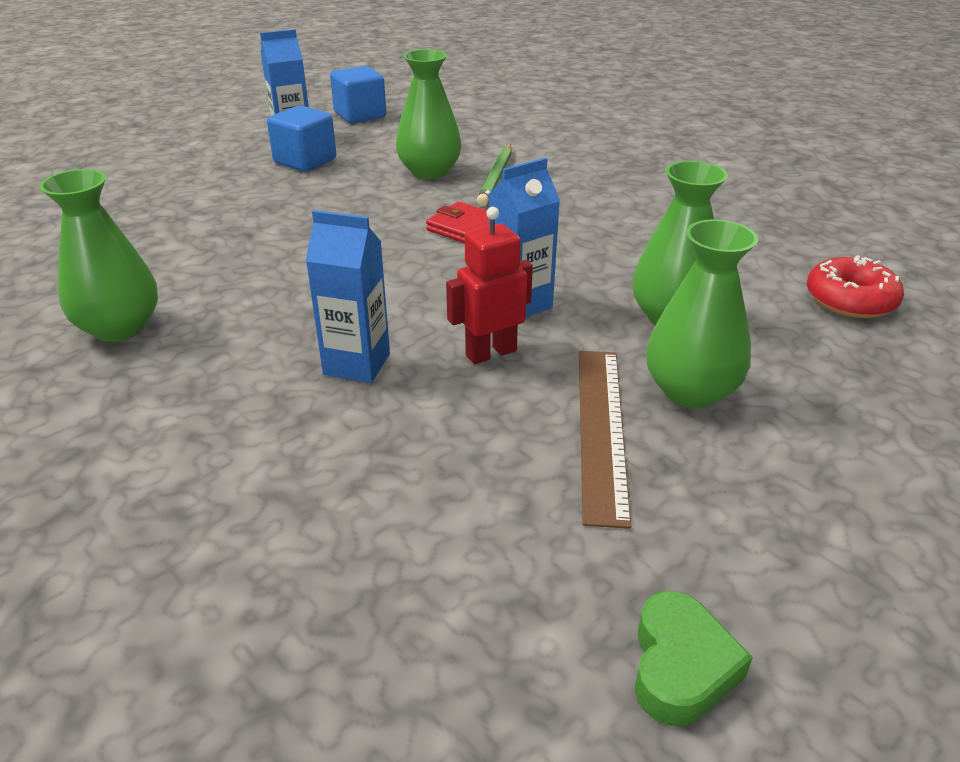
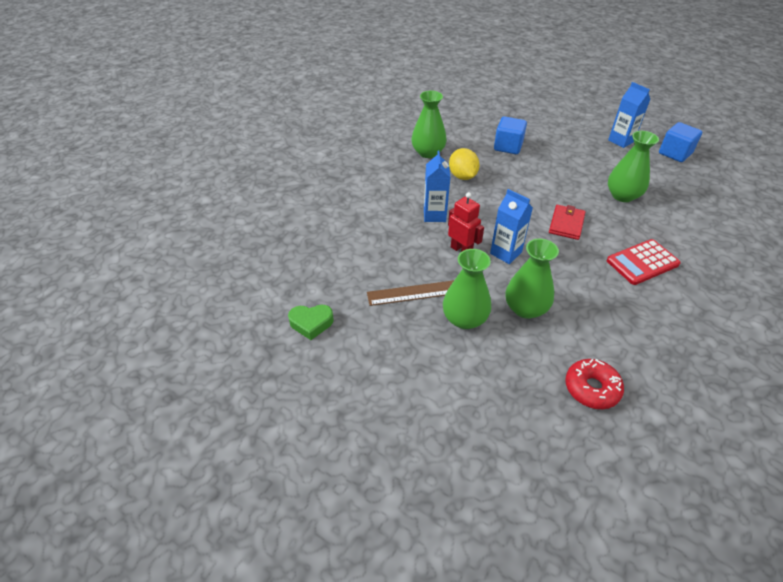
camera: 75 degrees right, 10 degrees up
blue cube [267,105,336,172] -> blue cube moved to [494,116,527,154]
green pencil [477,145,512,206] -> none
none -> yellow lemon [449,148,480,180]
none -> red calculator [607,239,681,285]

